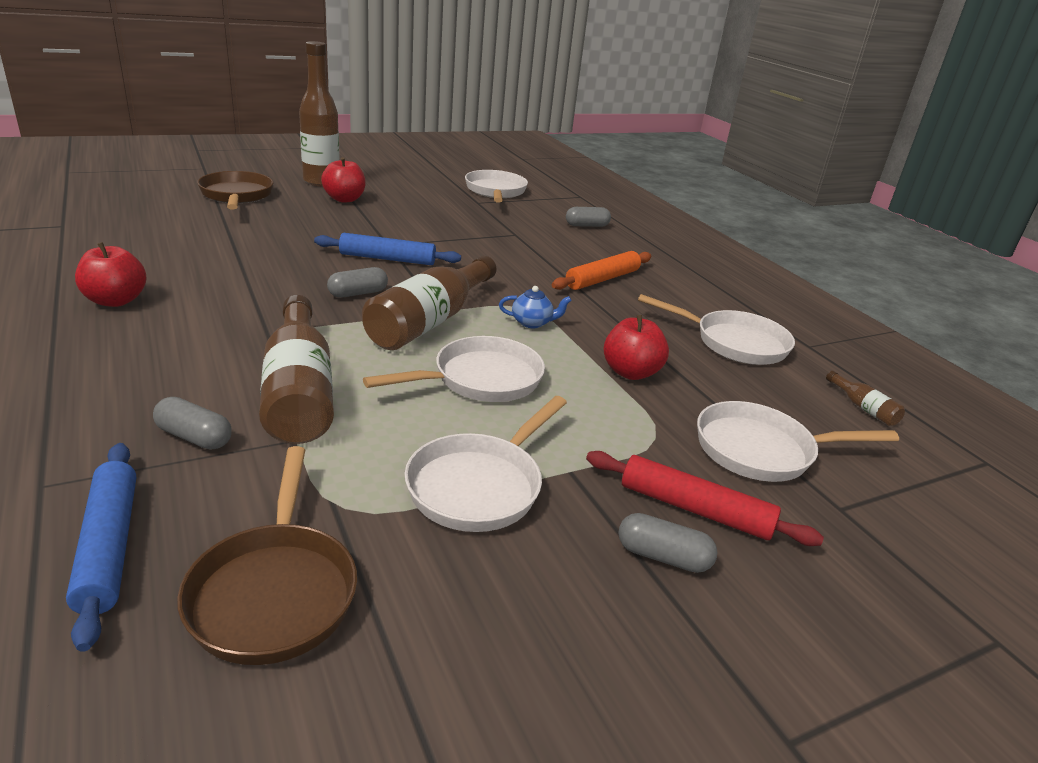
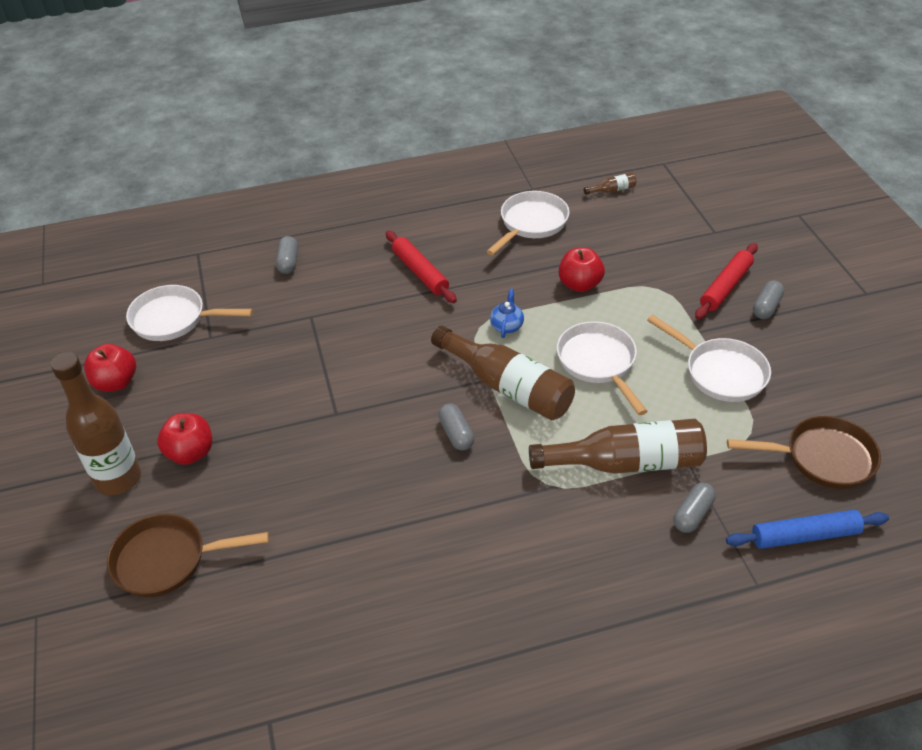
camera: 75 degrees left, 15 degrees up
red apple [75,242,146,307] -> red apple moved to [84,344,136,392]
blue rolling pin [314,233,461,265] -> none
orange rolling pin [552,251,651,290] -> red rolling pin [386,231,457,303]
white pan [697,401,899,482] -> none

